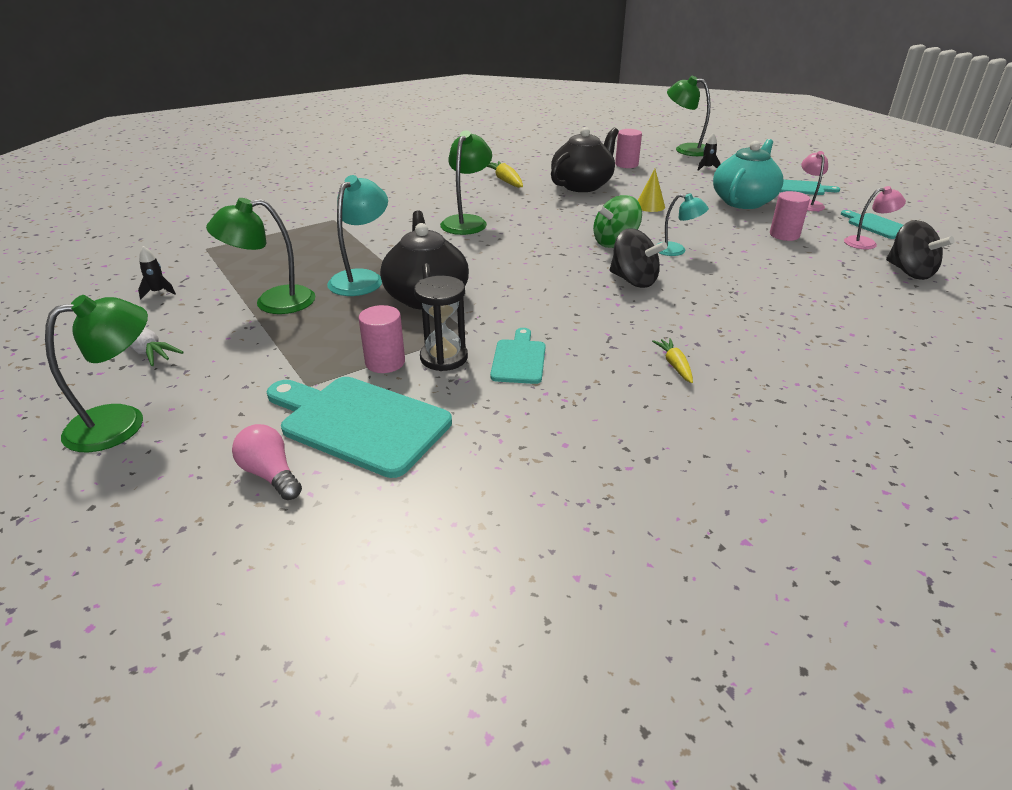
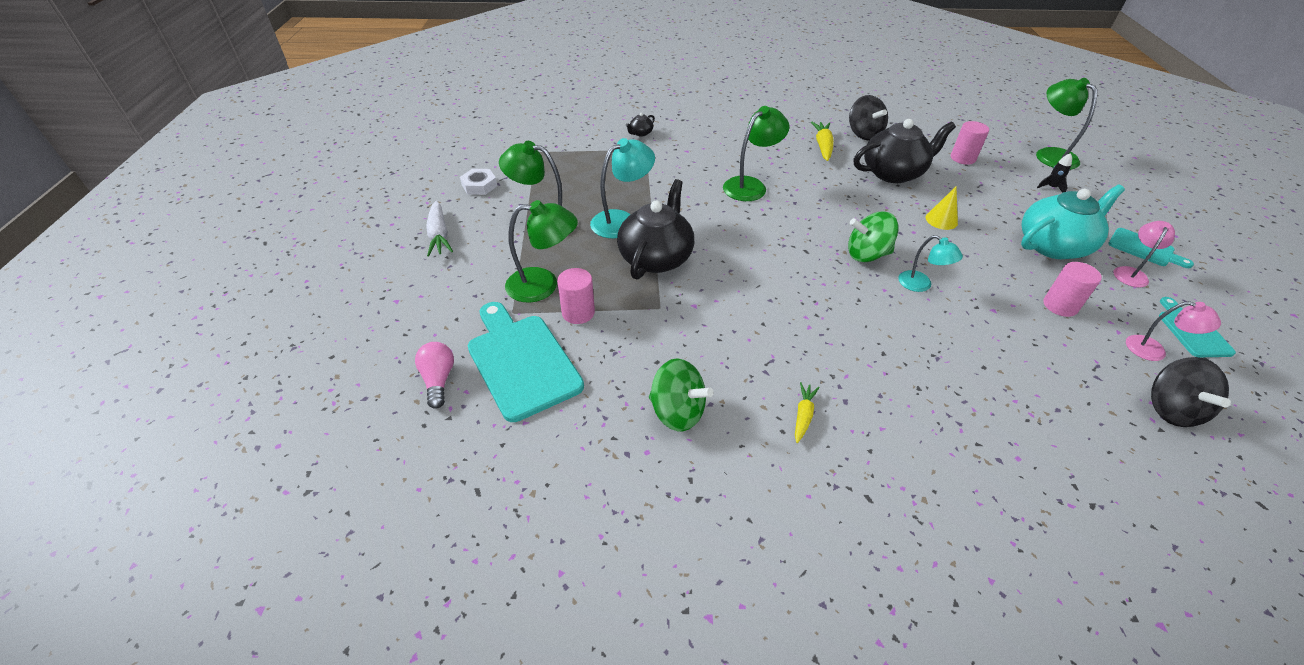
camera: 30 degrees right, 10 degrees up
green lamp [45,295,148,452] -> green lamp moved to [505,200,576,303]
black rocket [138,246,176,299] -> white nut [460,169,497,195]
black hourglass [414,276,468,371] -> none
turquoise cutting board [490,328,546,384] -> none
black spinning top [610,229,667,288] -> black spinning top moved to [849,95,888,140]
none -> black teapot [626,113,655,137]
none -> green spinning top [649,358,714,431]

